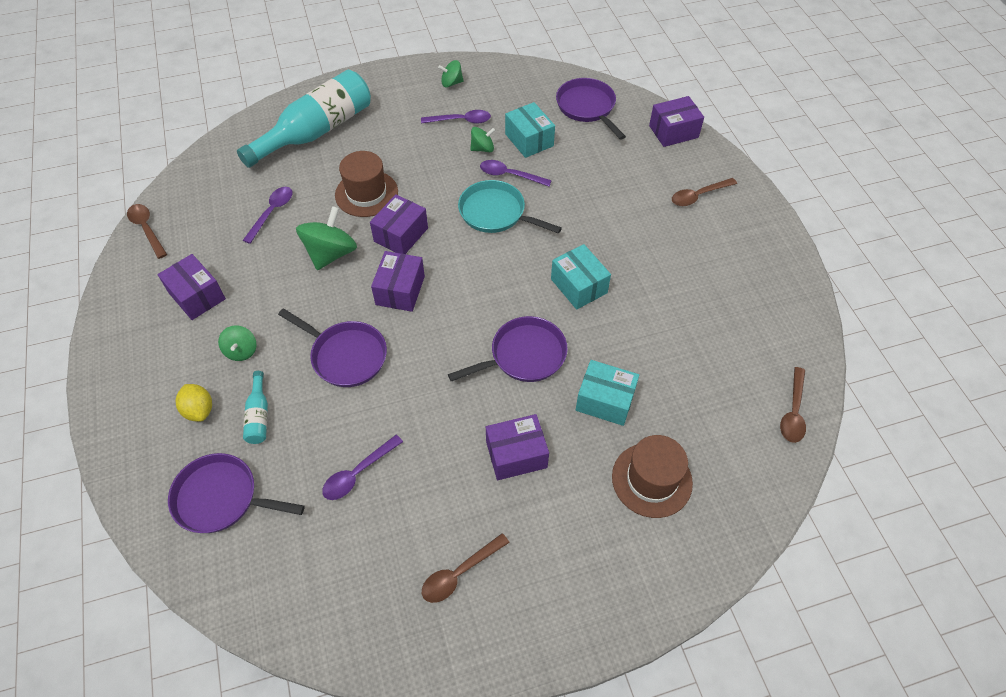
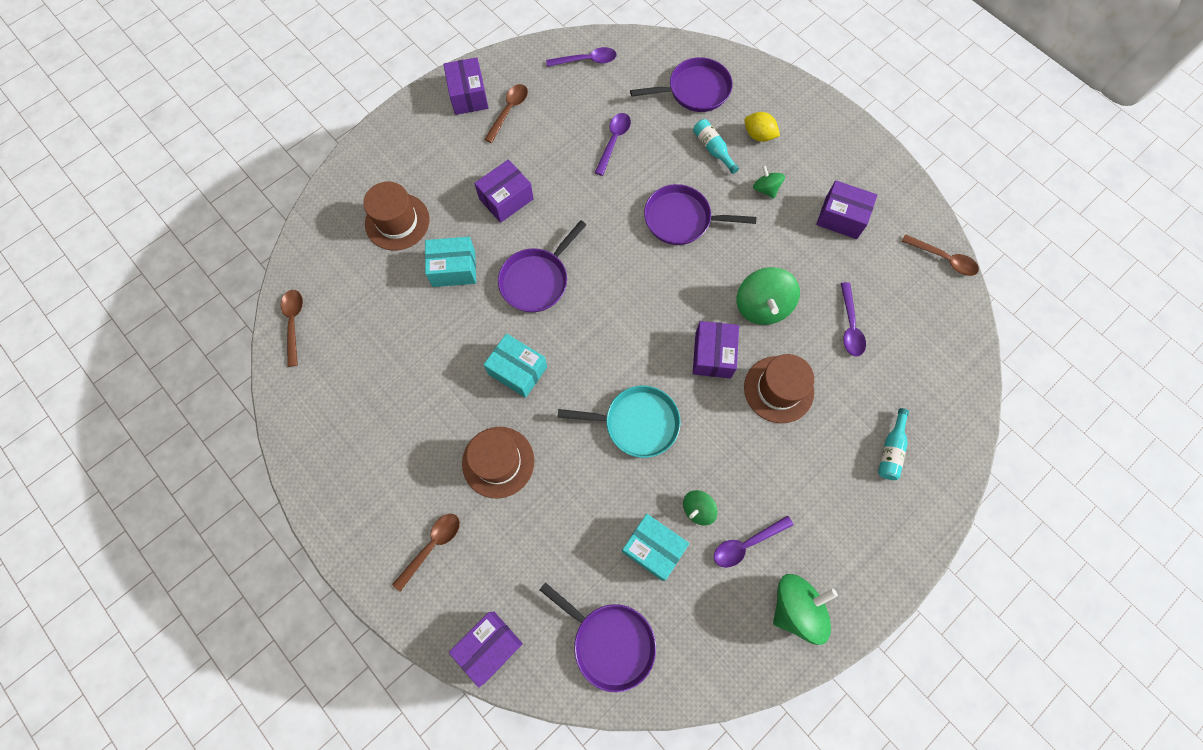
camera: 155 degrees right, 15 degrees up
turquoise bottle [237,70,371,168] -> turquoise bottle [878,408,909,480], size x0.42
purple box [371,251,425,312] -> purple box moved to [443,57,488,115]
green spinning top [438,60,464,87] -> green spinning top [773,574,838,645], size x1.80
purple spoon [480,160,552,187] -> purple spoon moved to [546,47,617,67]
none -> brown hat [462,427,534,499]

